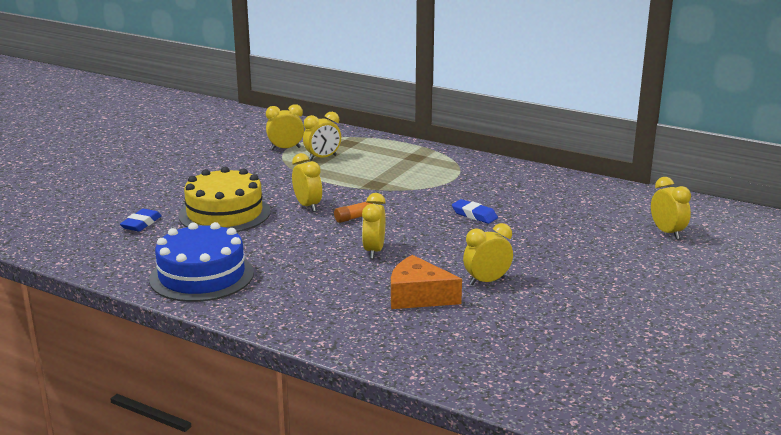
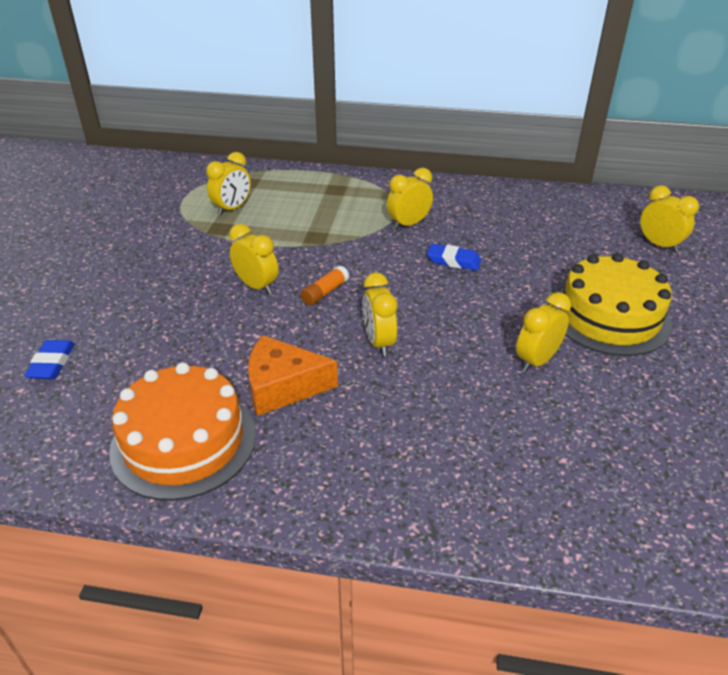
camera: 20 degrees left, 15 degrees up
blue cake [149,222,254,302] -> orange cake [109,362,256,501]
yellow cake [179,167,271,232] -> yellow cake moved to [551,253,672,356]
yellow clock [266,104,304,150] -> yellow clock moved to [387,168,433,230]
orange cheese [391,255,462,309] -> orange cheese moved to [248,335,338,416]

